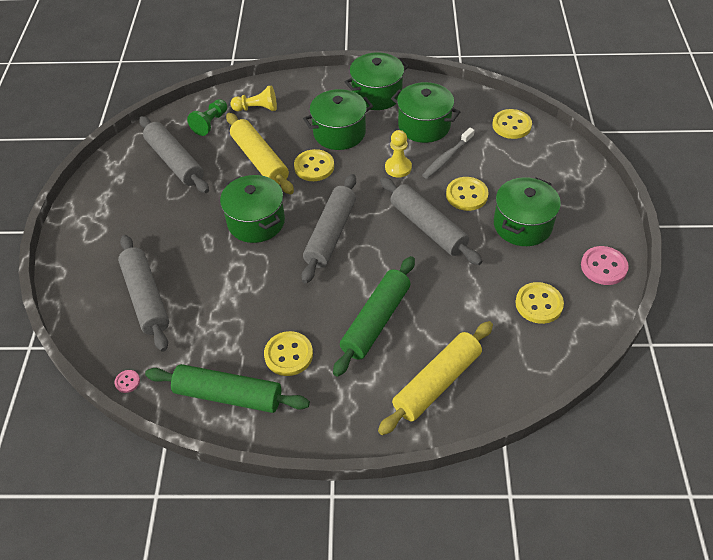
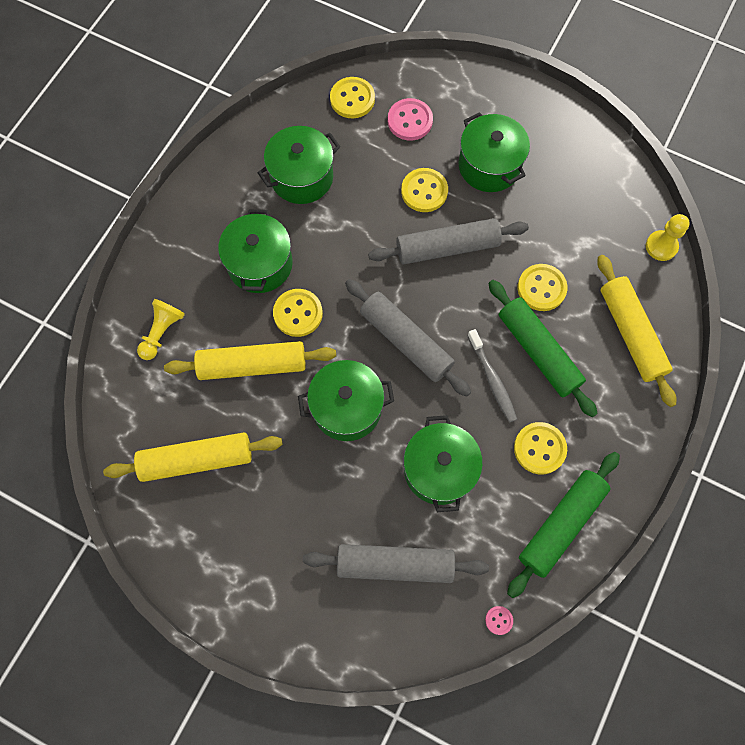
camera: 65 degrees left, 20 degrees up
grey rolling pin [139,116,209,193] -> yellow rolling pin [103,432,283,482]
green pawn [187,99,227,136] -> none
green pot [345,52,409,110] -> green pot moved to [404,415,483,512]
yellow pawn [385,130,412,178] -> yellow pawn moved to [646,214,690,261]
grey toothbrush [422,128,475,179] -> grey toothbrush moved to [467,329,517,423]
yellow button [515,282,564,324] -> yellow button moved to [518,264,568,311]
pink button [581,246,629,285] -> pink button moved to [388,98,433,141]

